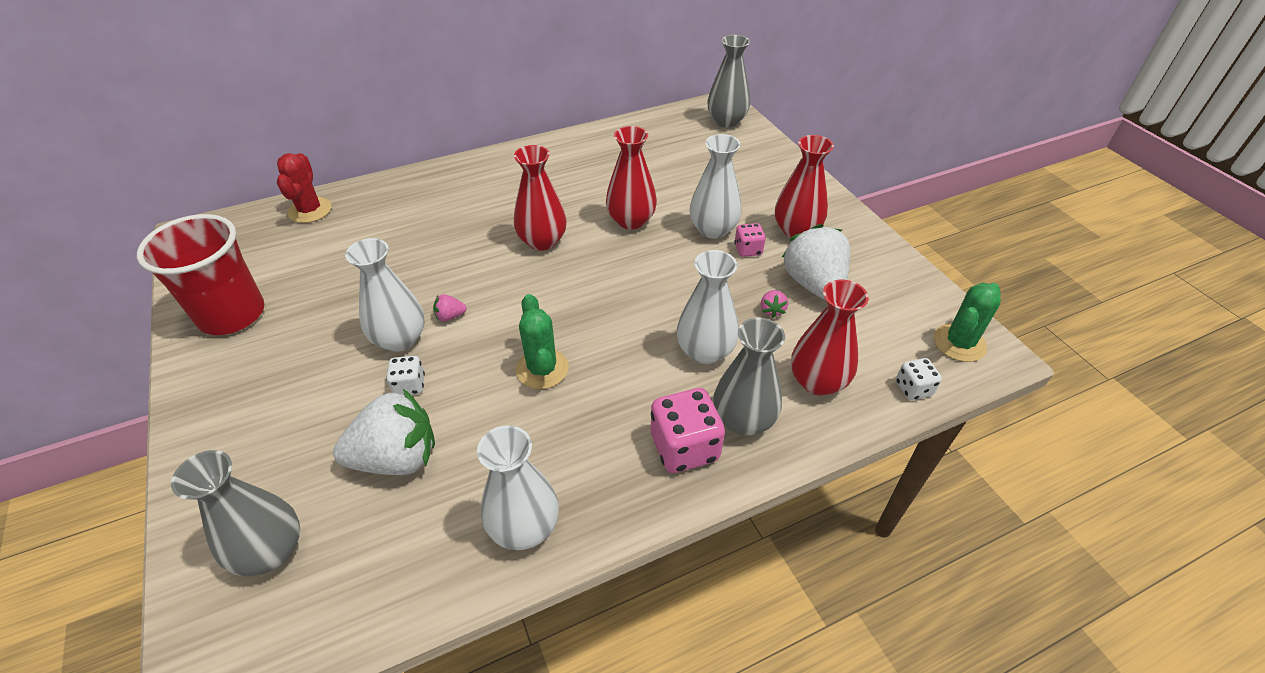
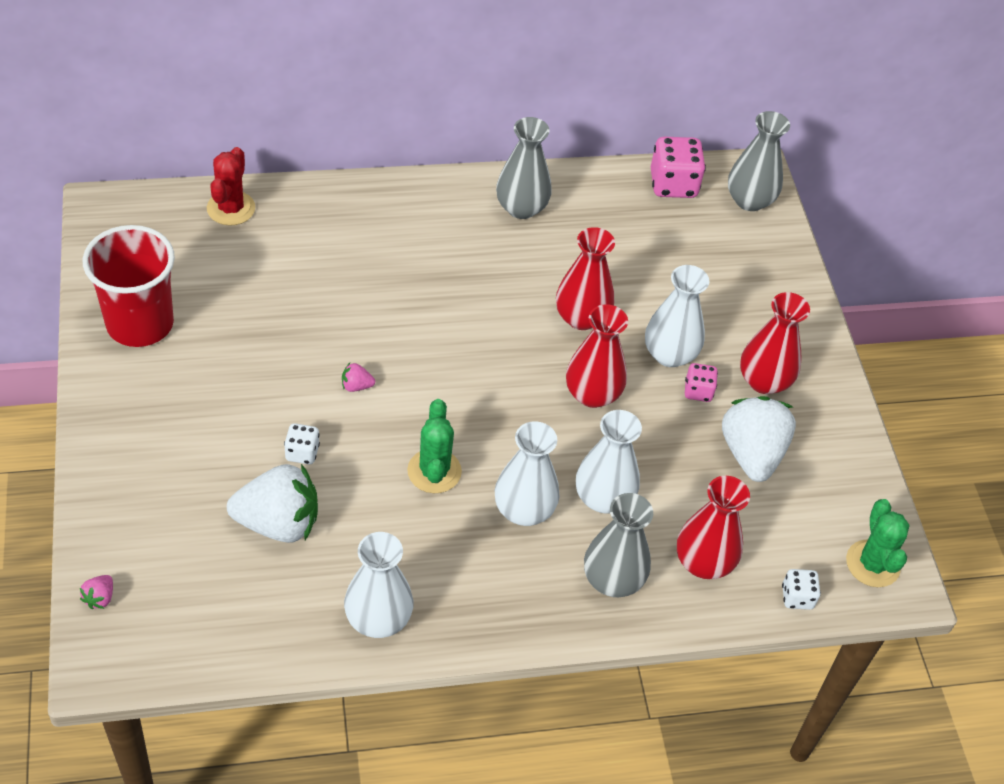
camera: 10 degrees right, 5 degrees up
grey vase [171,450,300,576] -> grey vase moved to [496,117,552,219]
white vase [345,238,425,352] -> white vase moved to [495,421,560,526]
red vase [514,145,567,251] -> red vase moved to [566,304,628,408]
pink dice [651,388,725,473] -> pink dice moved to [651,137,706,198]
pink strawberry [761,290,788,318] -> pink strawberry moved to [80,575,113,609]
green cactus [934,283,1001,362] -> green cactus turned 60 degrees counterclockwise [846,499,910,587]

